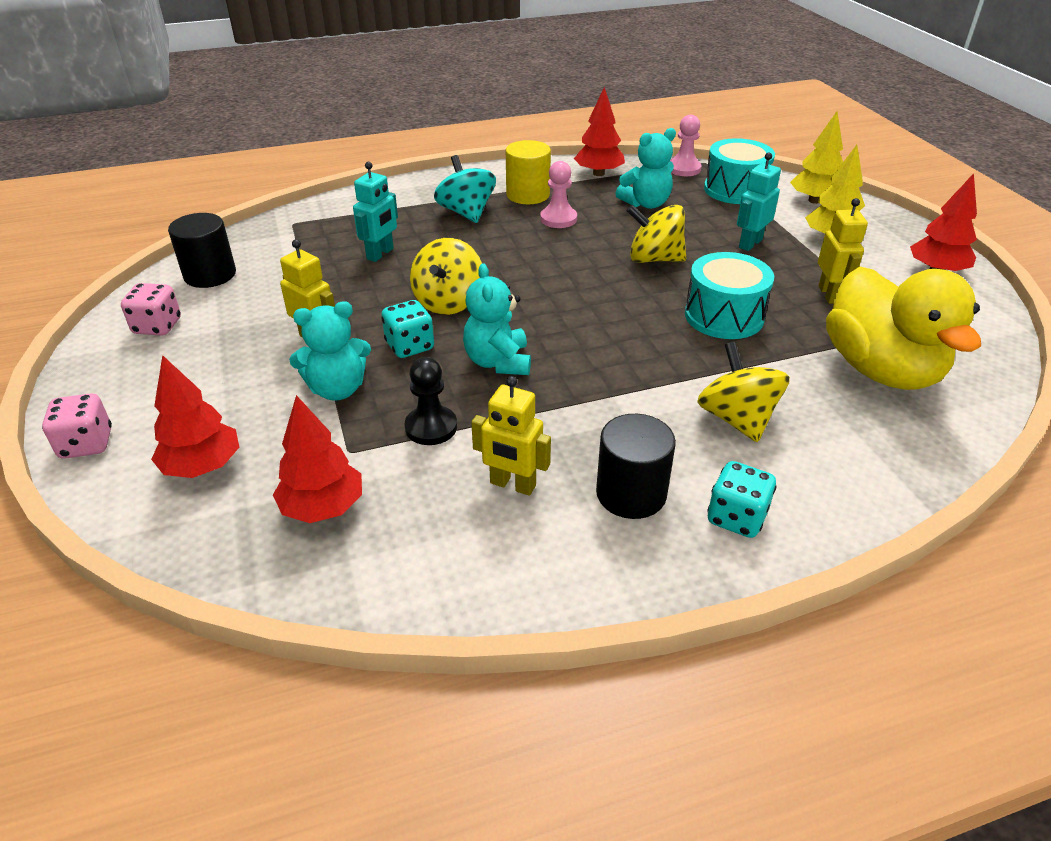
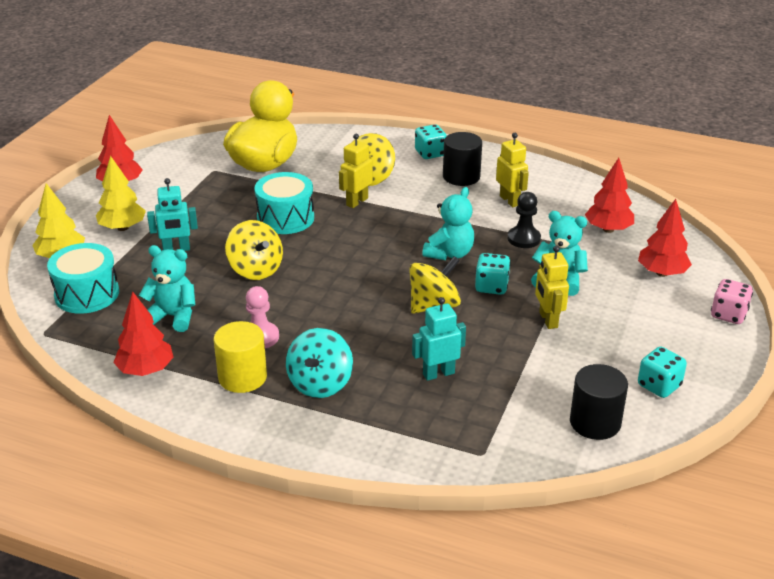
camera: 140 degrees left, 5 degrees down
pink dice [121,283,181,336] -> turquoise dice [638,347,687,398]
pink pawn [670,115,702,176] -> none
yellow robot [818,198,868,304] -> yellow robot moved to [339,134,373,208]

